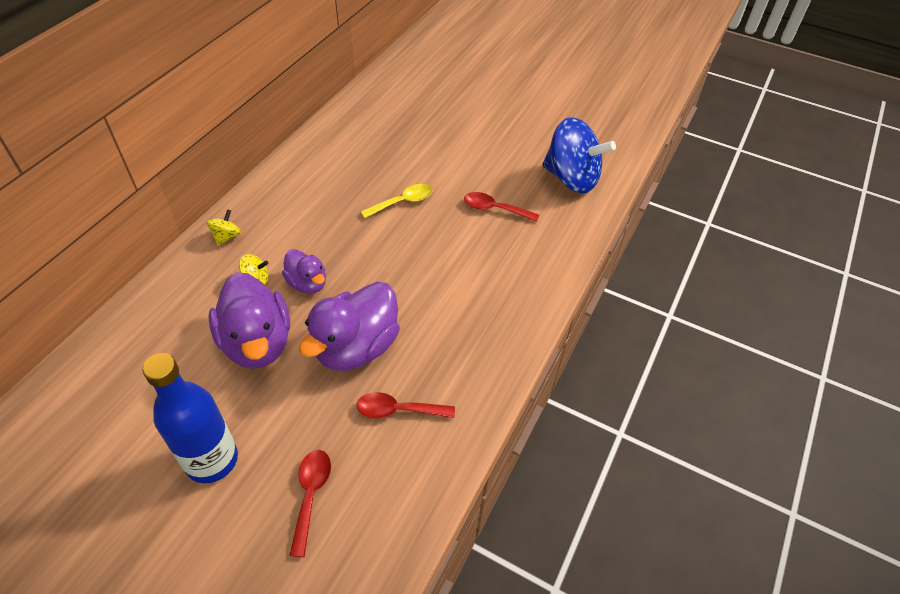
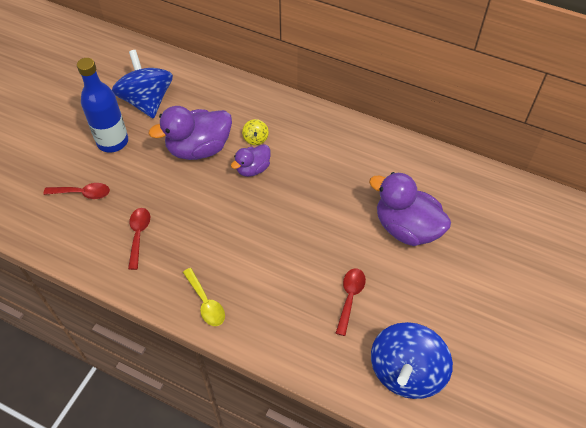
camera: 90 degrees right, 5 degrees up
yellow spinning top [207,209,241,246] -> none
purple duck [299,282,400,371] -> purple duck moved to [369,172,451,246]
yellow spoon [361,184,433,218] -> yellow spoon moved to [183,268,225,326]
none -> blue spinning top [112,50,173,119]

